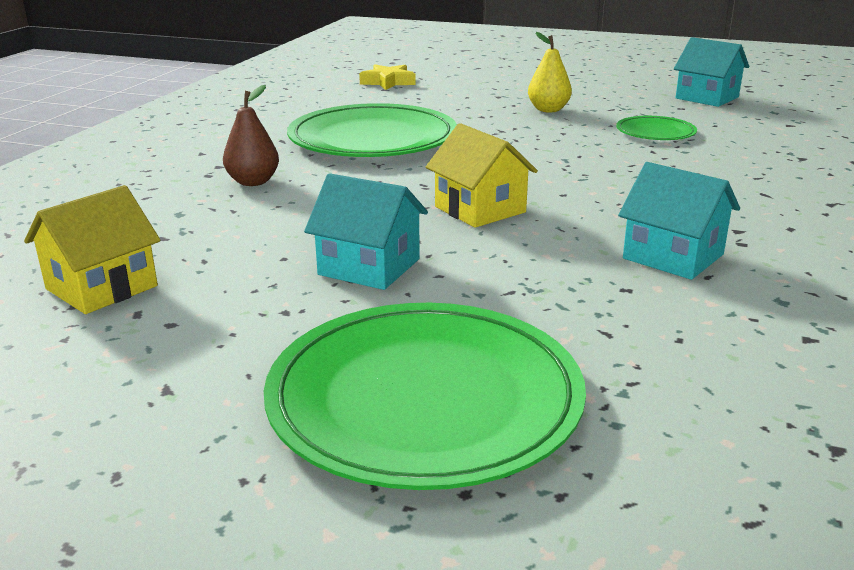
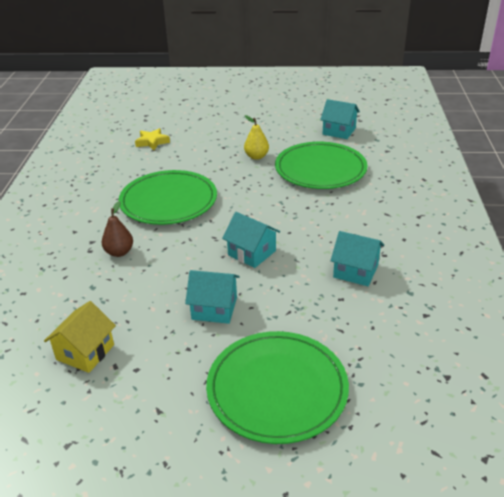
camera: 15 degrees left, 10 degrees up
yellow house [426,123,538,228] -> turquoise house [222,212,280,268]
green plate [616,116,697,140] -> green plate [275,142,368,189], size x2.11

